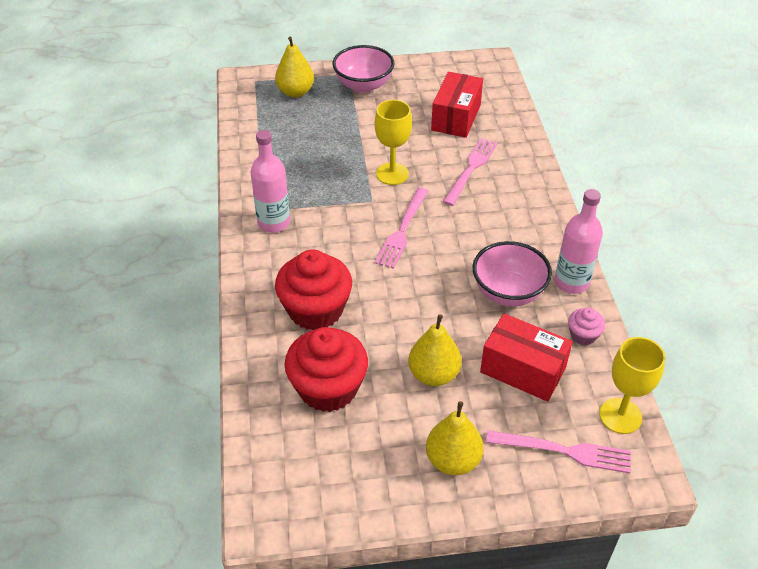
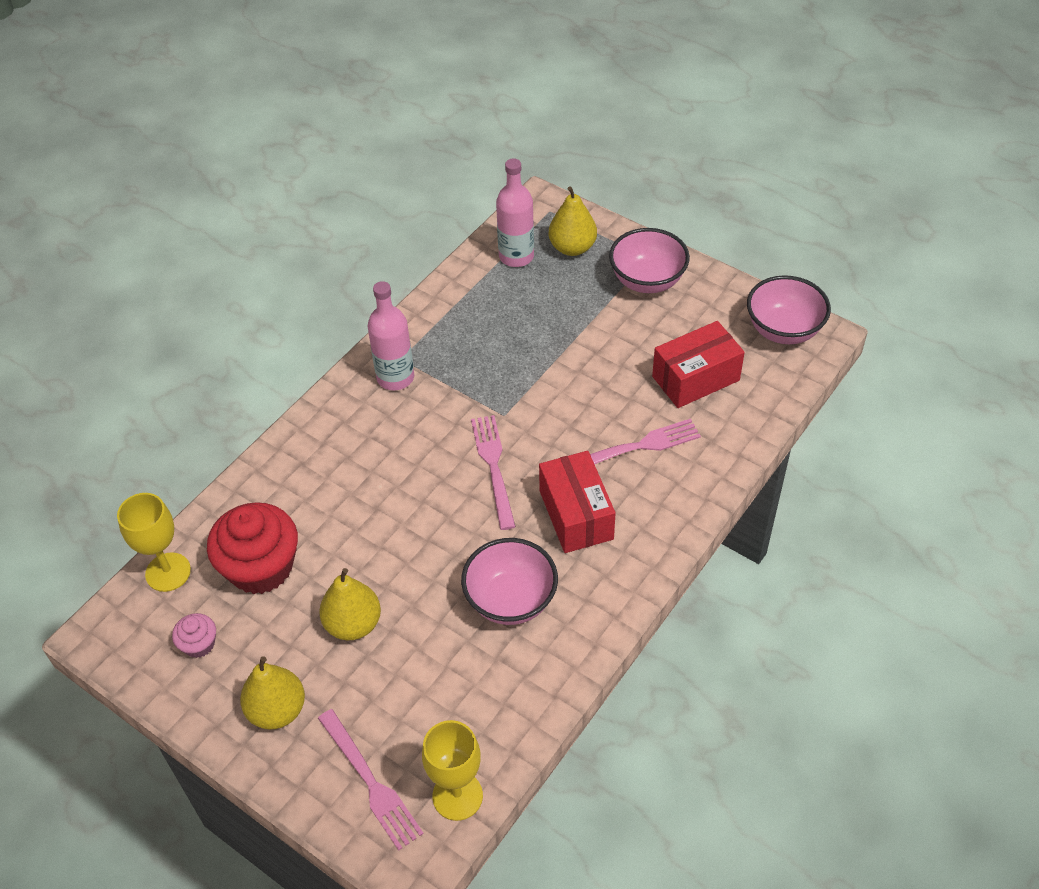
camera: 45 degrees right, 5 degrees up
red cupcake [275,250,352,330] -> none
yellow goblet [375,100,412,185] -> yellow goblet moved to [117,493,191,592]
pink fork [375,188,429,269] -> pink fork turned 105 degrees clockwise [471,415,516,530]
red box [480,313,573,402] -> red box moved to [539,451,616,553]
pink bottle [555,189,603,294] -> pink bottle moved to [496,159,534,267]
pink cupcake [568,308,605,345] -> pink cupcake moved to [172,613,216,658]
none -> pink bowl [747,275,831,344]

